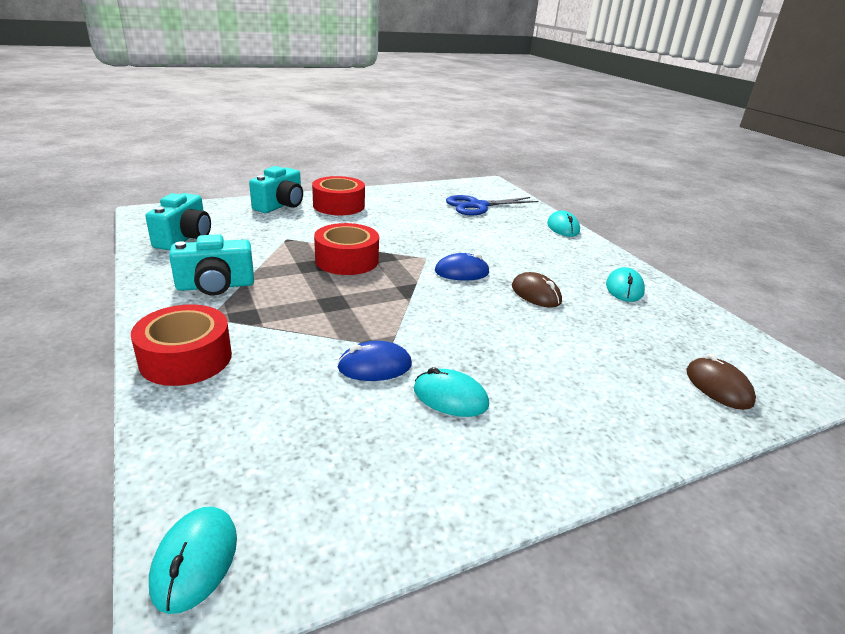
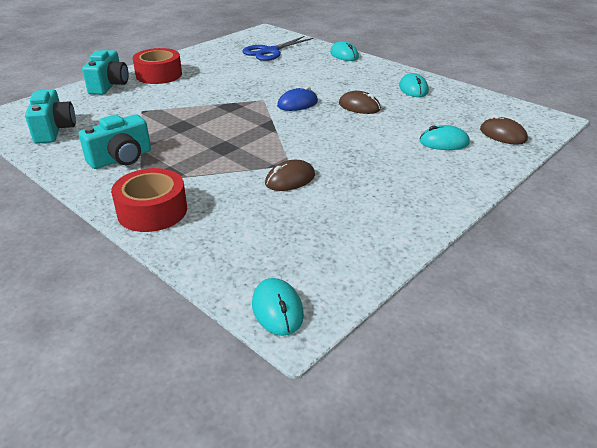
camera: 20 degrees left, 5 degrees up
red tape [314,223,379,275] -> none
blue mouse [337,341,412,381] -> brown mouse [265,160,315,191]
turquoise mouse [414,367,489,417] -> turquoise mouse moved to [419,125,470,150]

